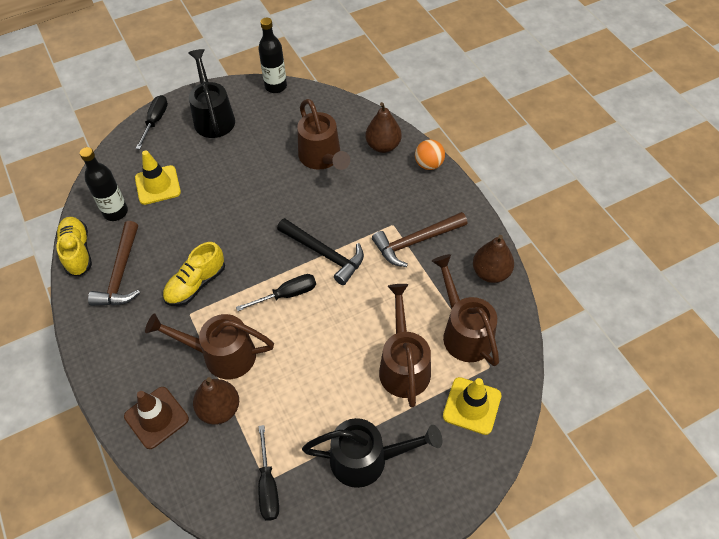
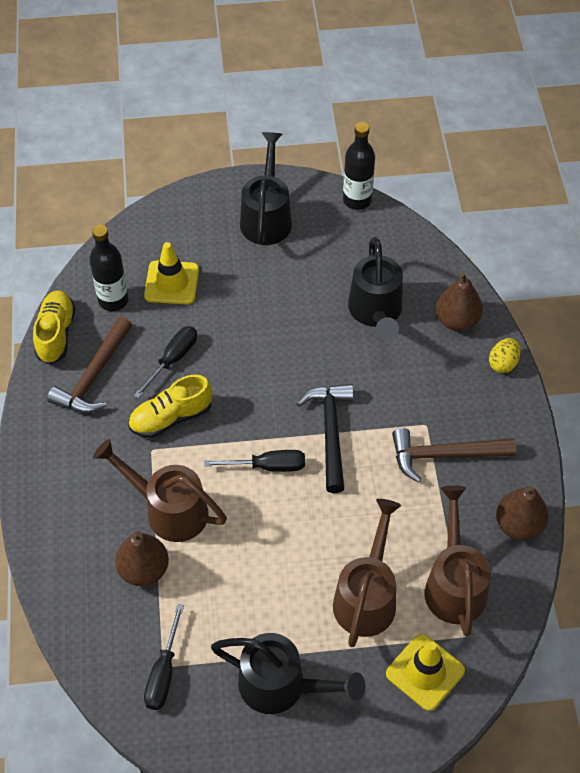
camera: 20 degrees right, 0 degrees up
brown traffic cone [124,387,189,449] -> none
black screwdriver [136,95,168,149] -> black screwdriver moved to [134,326,197,398]
black hammer [277,218,364,285] -> black hammer turned 150 degrees counterclockwise [297,384,354,493]
brown watering can [297,99,350,170] -> black watering can [348,237,403,340]
orange ball [415,139,445,170] -> yellow egg [489,338,521,373]

